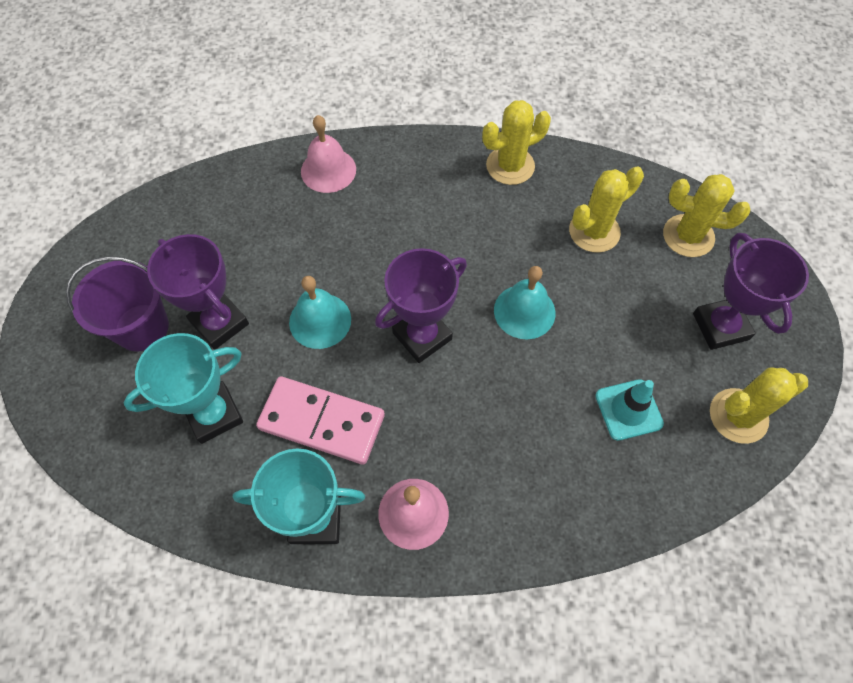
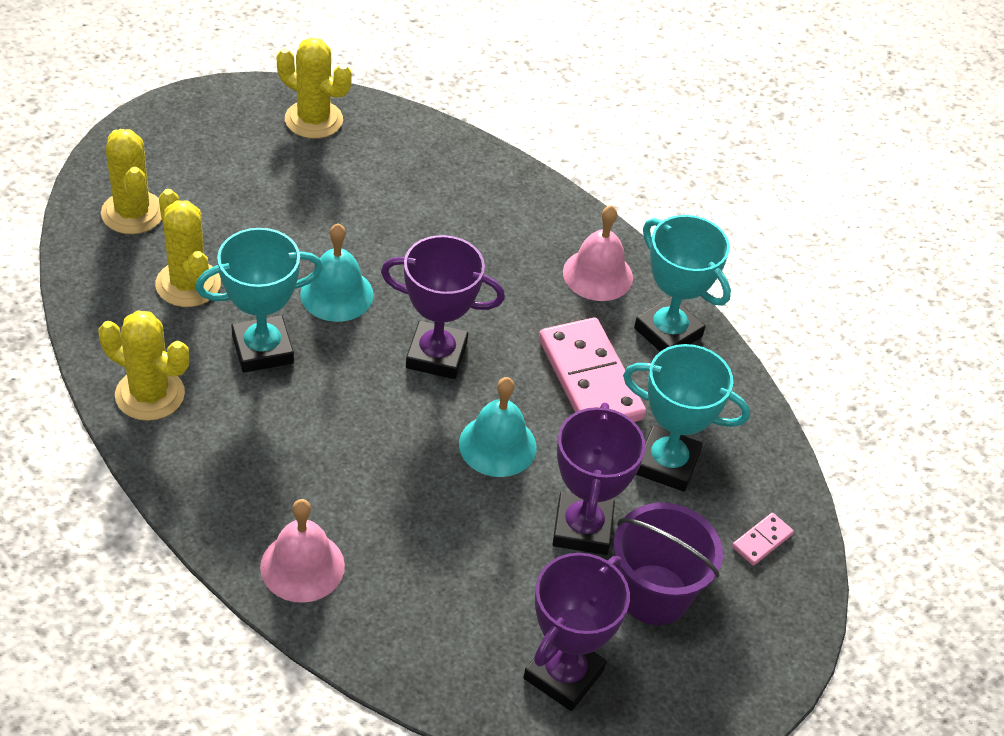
camera: 135 degrees left, 15 degrees down
yellow cactus [569,166,644,253] -> yellow cactus turned 45 degrees clockwise [155,189,221,307]
turquoise traffic cone [595,379,664,441] -> none
purple trophy [693,233,809,350] -> purple trophy moved to [523,553,630,711]
none -> turquoise trophy [196,228,323,373]
none -> pink domino [732,513,794,566]

